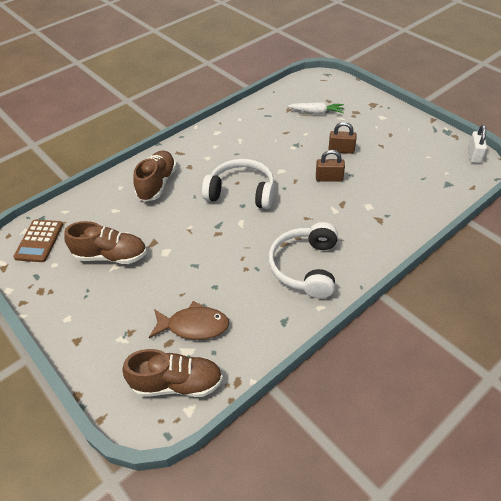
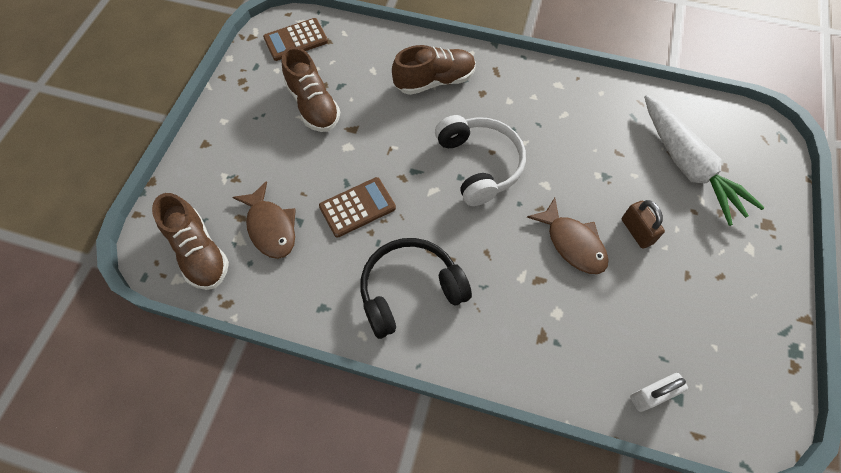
camera: 55 degrees right, 15 degrees up
white headphones [269,222,338,299] -> black headphones [360,238,472,339]
white carrot [287,102,344,114] -> white carrot [644,95,765,226], size x1.85
brown padlock [316,150,345,181] -> brown fish [527,198,609,274]
white padlock [468,125,487,163] -> white padlock moved to [630,373,688,412]
none -> brown calculator [319,177,396,238]

